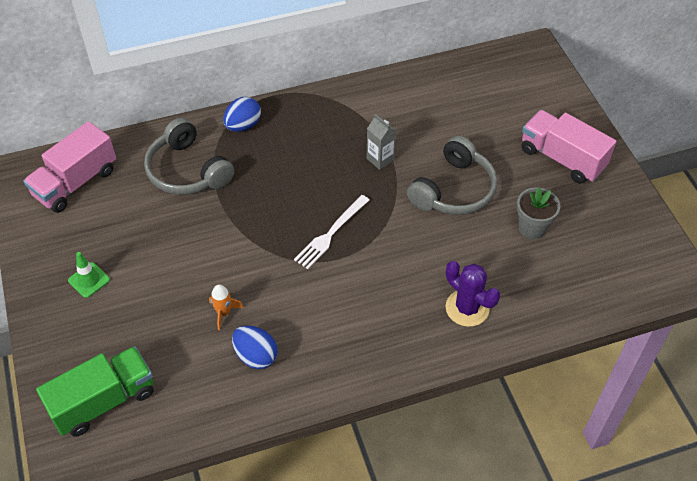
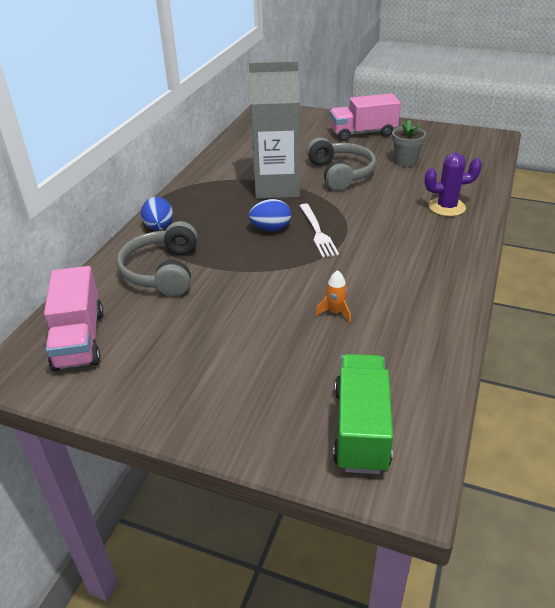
camera: 50 degrees left, 15 degrees down
green traffic cone [68,252,110,298] -> none
grey headphones [144,118,234,195] -> grey headphones turned 90 degrees clockwise [117,221,198,296]
blue egg [232,325,278,369] -> blue egg moved to [249,199,291,231]
grey carton [367,114,396,170] -> grey carton [249,61,300,199], size x2.46

